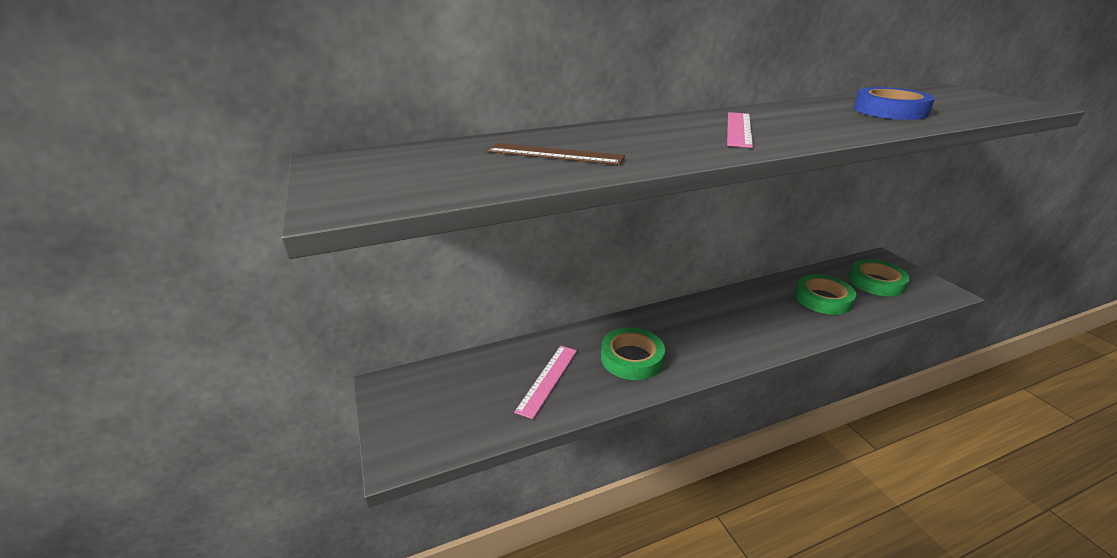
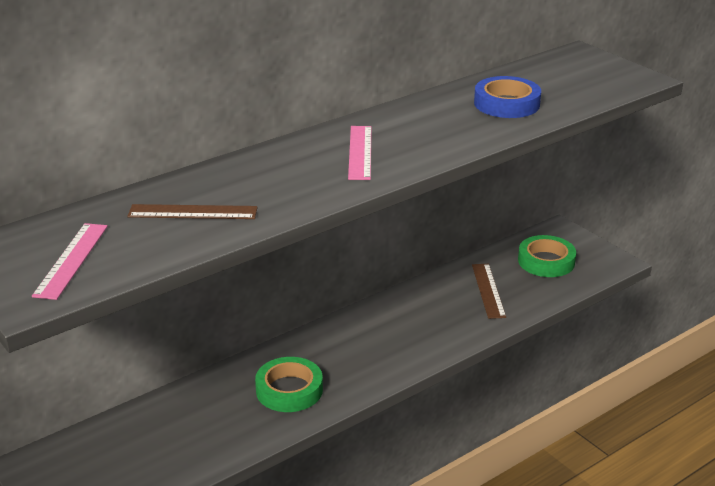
camera: 15 degrees left, 0 degrees up
pink ruler [514,346,577,419] -> pink ruler moved to [32,223,108,300]
green tape [795,274,856,315] -> brown ruler [472,264,506,319]

